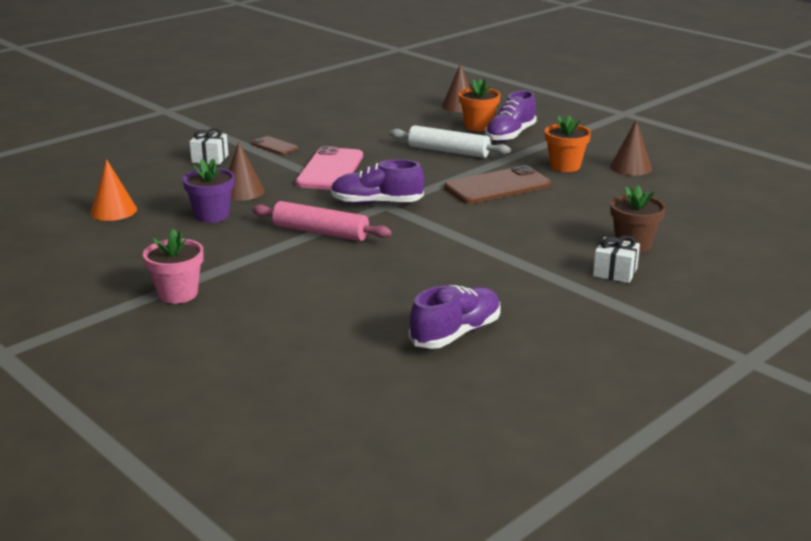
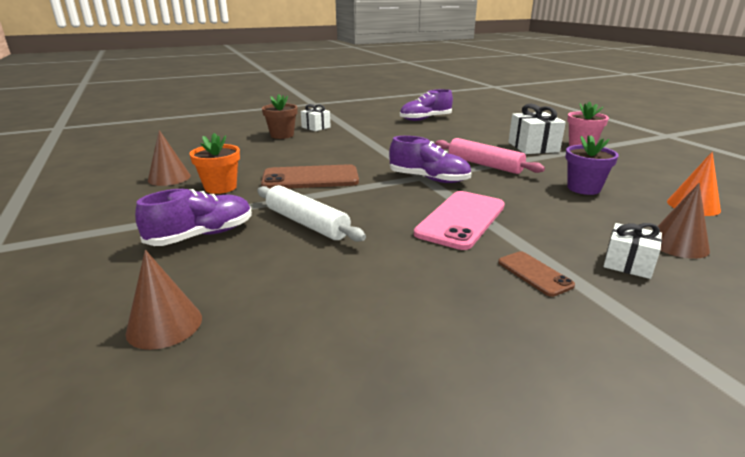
camera: 160 degrees left, 0 degrees up
brown cone [229,142,265,201] -> brown cone moved to [658,183,710,259]
orange flower pot [459,79,501,131] -> none
none -> white gift [508,104,566,154]

